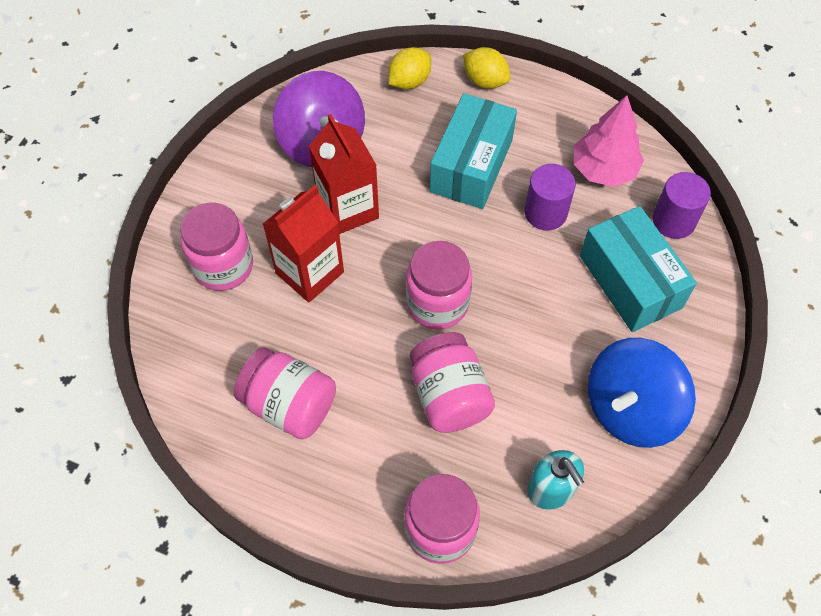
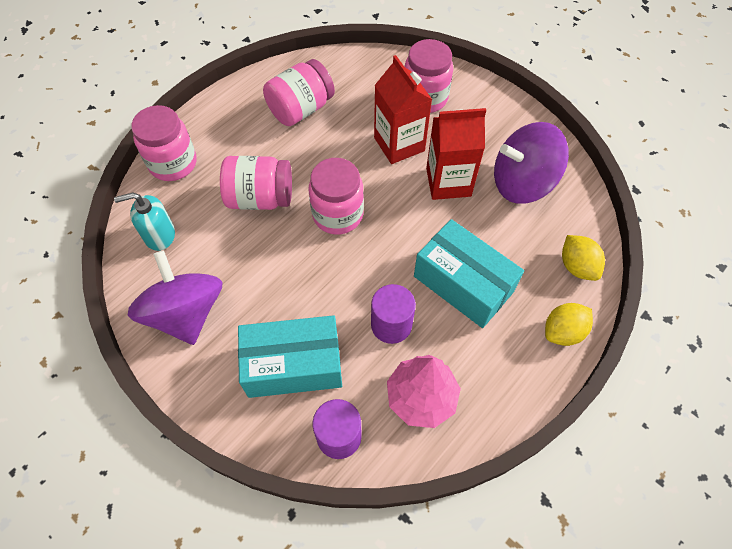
camera: 110 degrees right, 0 degrees up
blue spinning top [588,338,696,448] -> purple spinning top [128,250,222,345]

